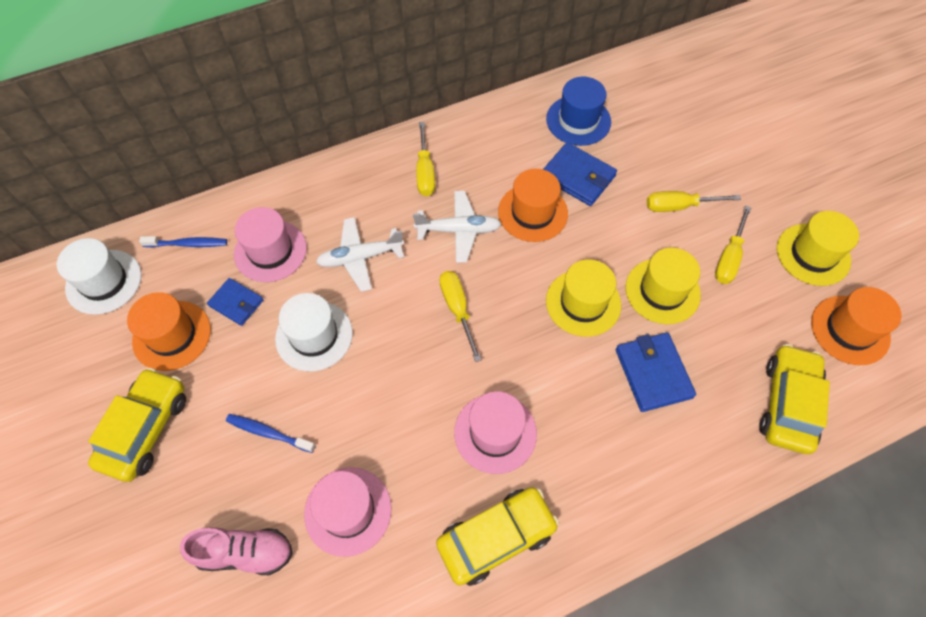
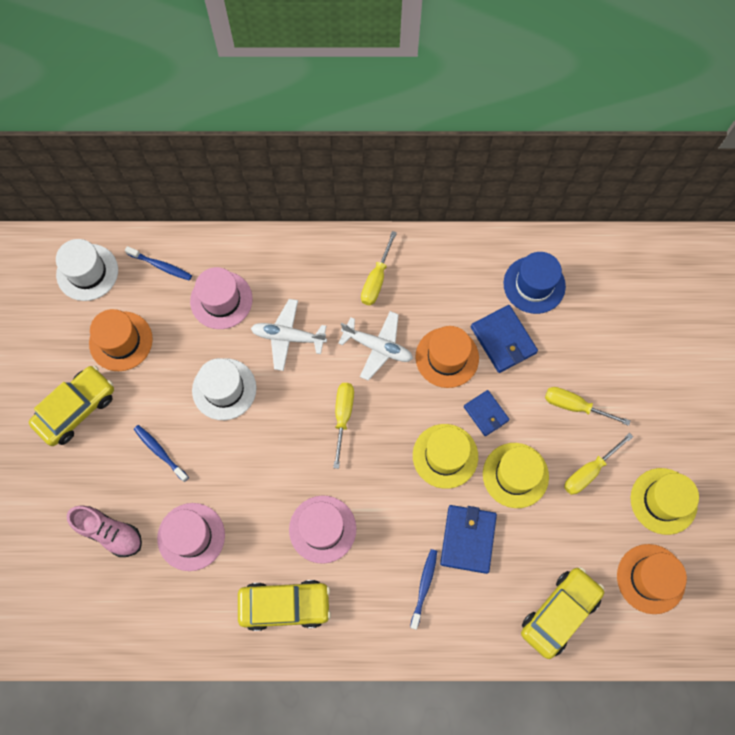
camera: 25 degrees right, 10 degrees up
blue wallet [207,278,264,326] -> blue wallet moved to [464,390,510,436]
none -> blue toothbrush [410,549,437,630]

